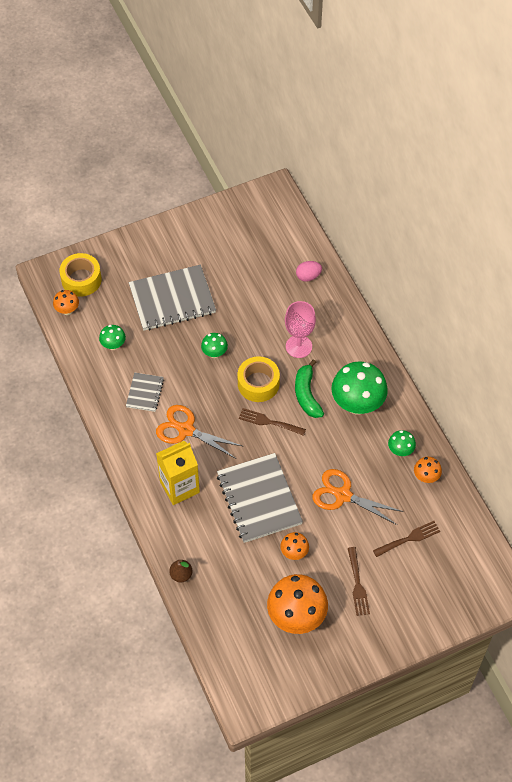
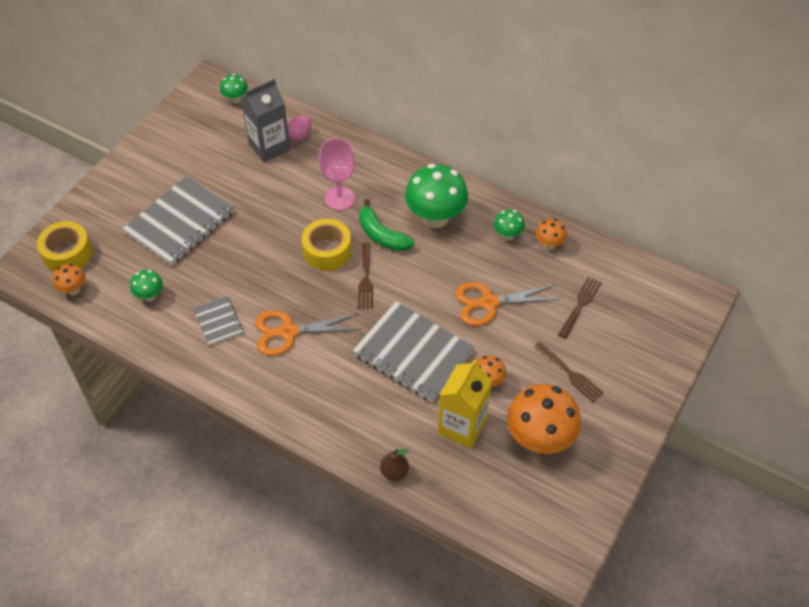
camera: 35 degrees left, 5 degrees down
yellow carton [156,441,200,505] -> yellow carton moved to [438,359,492,448]
green mushroom [201,333,228,358] -> green mushroom moved to [220,74,248,104]
brown fork [239,408,306,436] -> brown fork turned 75 degrees counterclockwise [358,243,373,308]
none -> grey carton [240,79,290,162]

